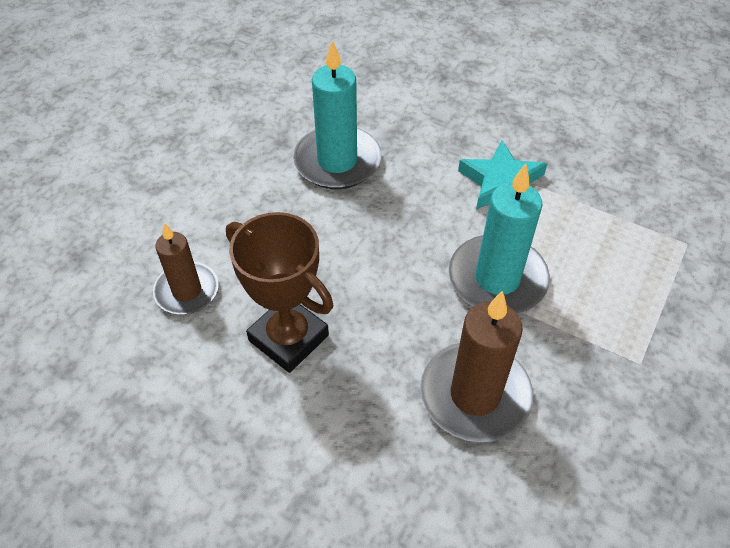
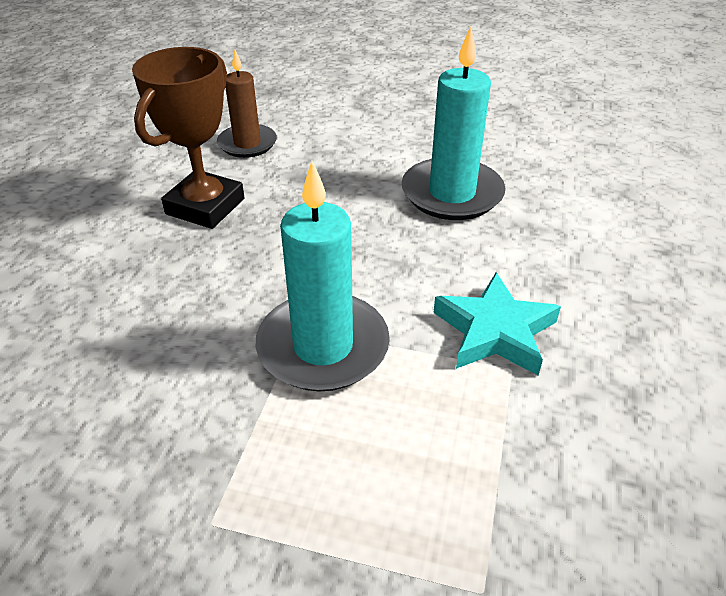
camera: 75 degrees right, 10 degrees down
brown candle [420,291,533,442] -> none

